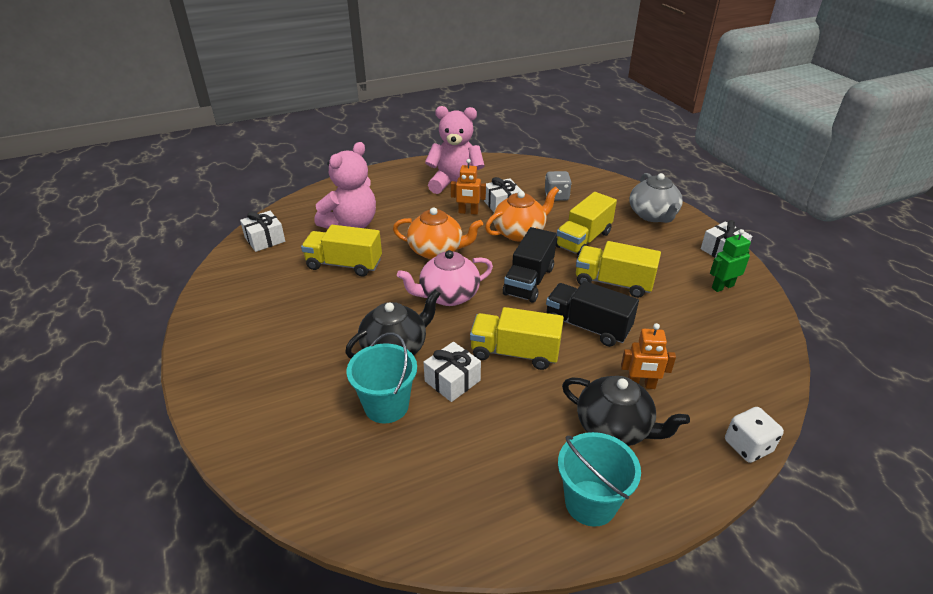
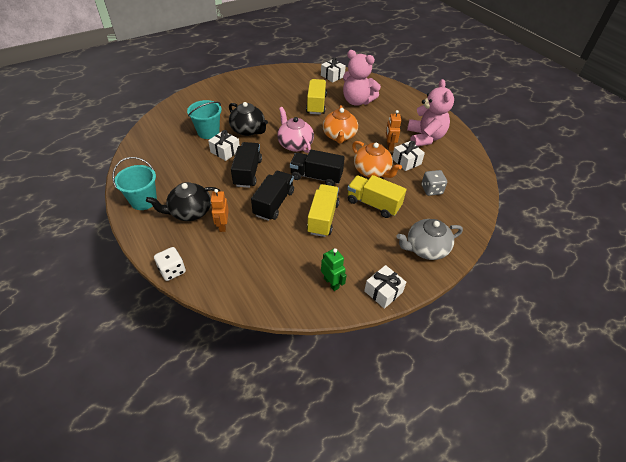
camera: 80 degrees right, 10 degrees up
yellow truck [470,307,564,370] -> black truck [231,142,262,188]
black teapot [562,376,690,446] -> black teapot turned 45 degrees clockwise [146,182,220,221]

